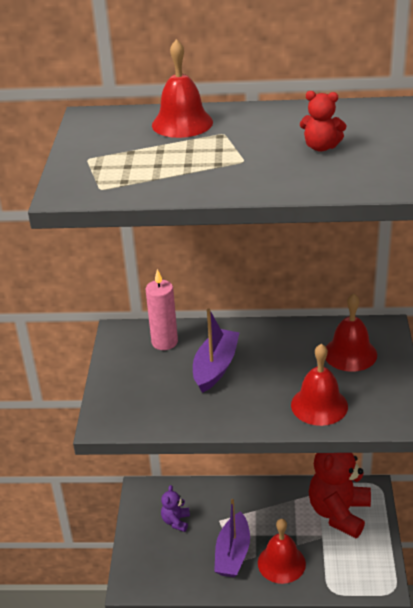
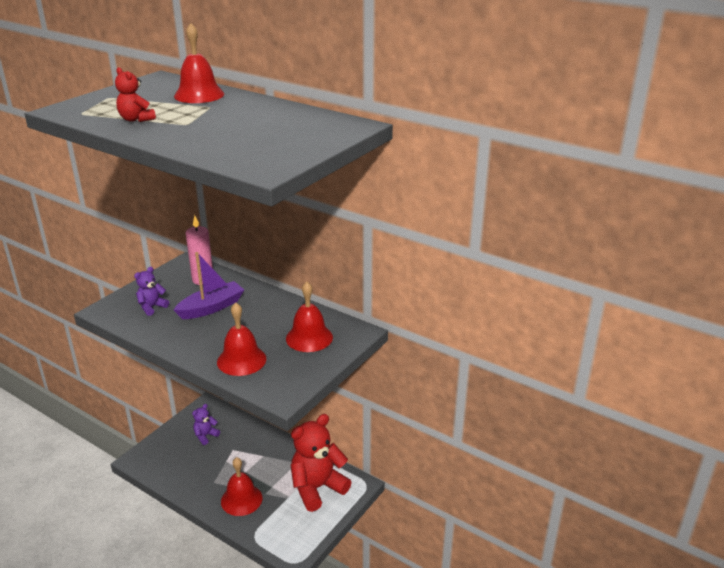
camera: 30 degrees right, 5 degrees down
purple boat [214,499,250,578] -> none
red teddy bear [300,91,346,152] -> red teddy bear moved to [115,67,156,122]
none -> purple teddy bear [134,267,169,316]

